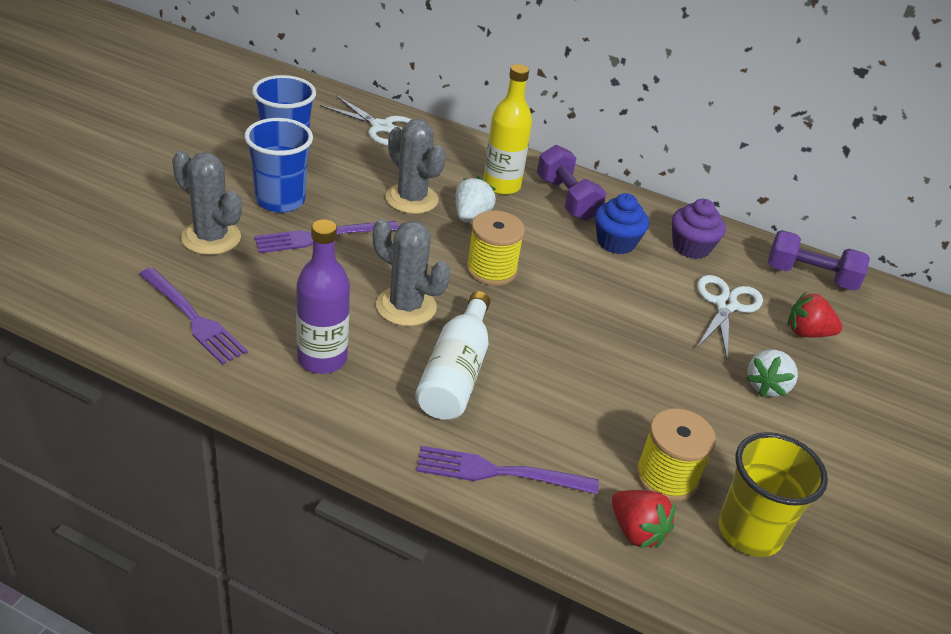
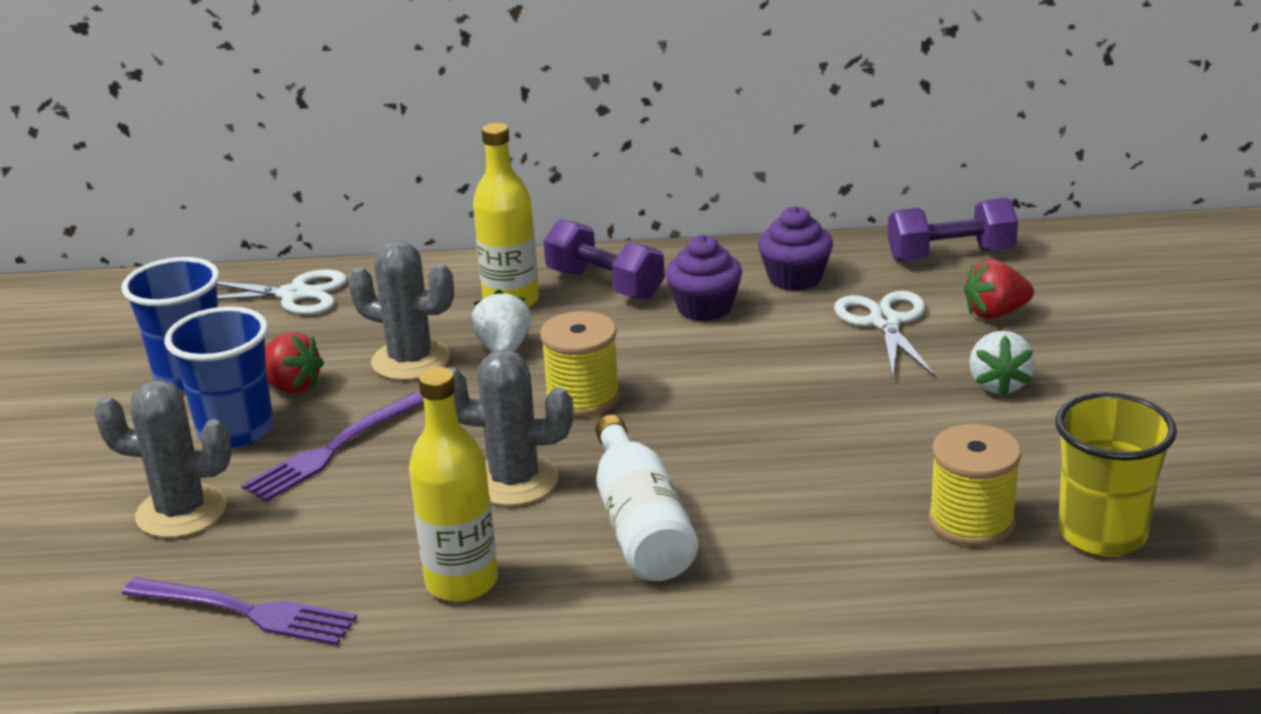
camera: 20 degrees left, 10 degrees down
purple bottle [296,219,350,374] -> yellow bottle [409,367,498,602]
purple fork [416,446,599,494] -> none
blue cupcake [595,193,649,254] -> purple cupcake [666,235,742,321]
red strawberry [612,490,676,548] -> red strawberry moved to [265,332,324,394]

